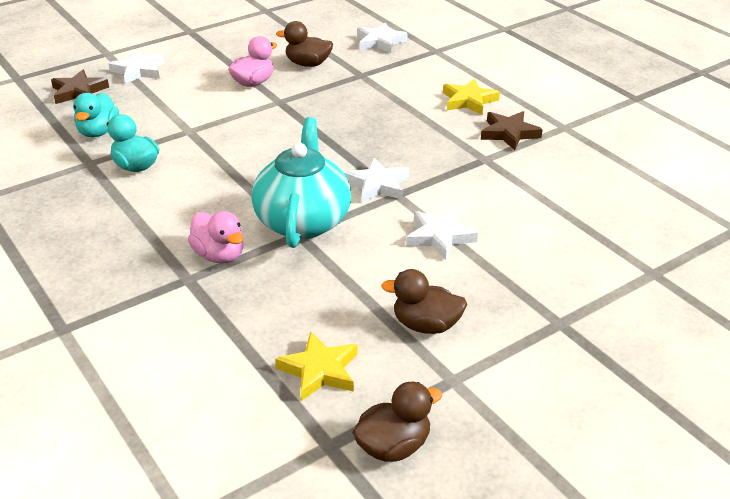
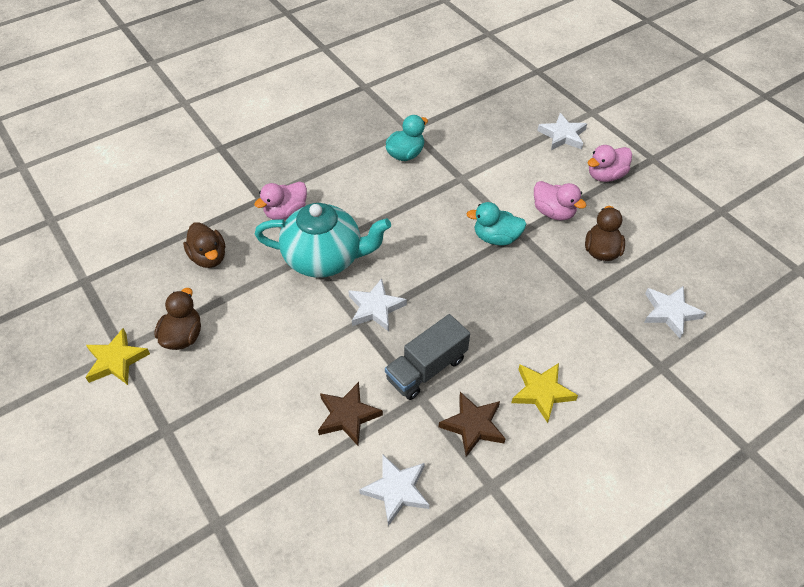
camera: 90 degrees right, 15 degrees up
brown star [51,70,109,104] -> brown star moved to [318,382,383,446]
turquoise duck [73,93,119,137] -> turquoise duck moved to [466,202,526,245]
yellow star [275,331,358,401] -> yellow star moved to [85,328,150,385]
brown duck [352,382,442,462] -> brown duck moved to [183,222,225,268]
white star [406,209,478,260] -> white star moved to [359,455,429,526]
none -> grey truck [385,314,470,400]
none -> pink duck [588,145,632,182]

